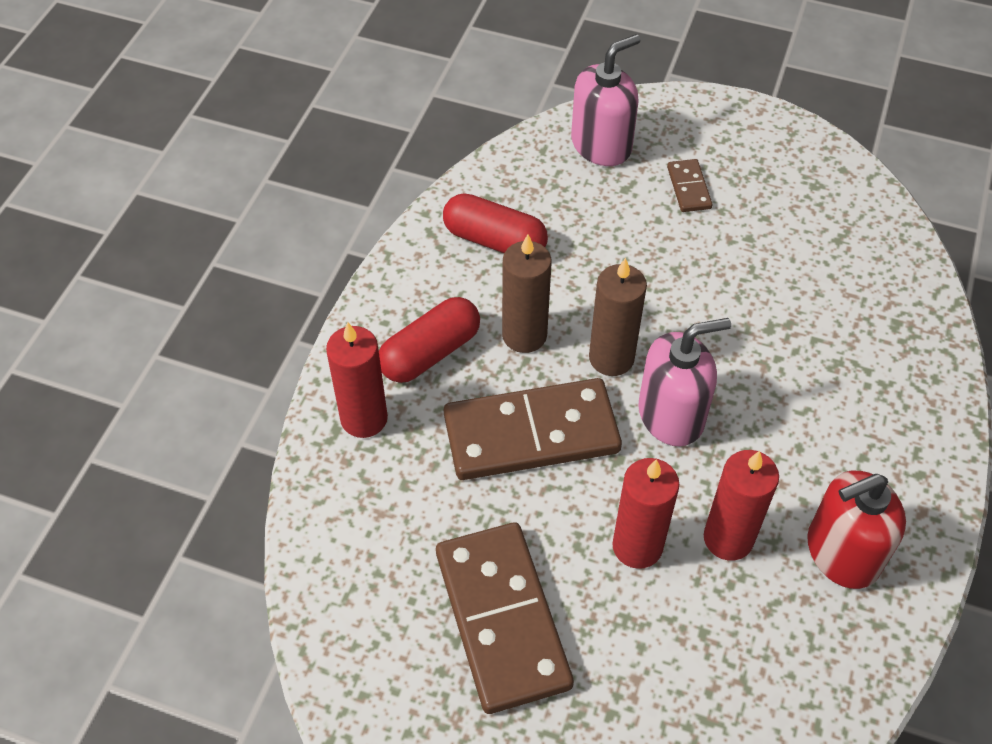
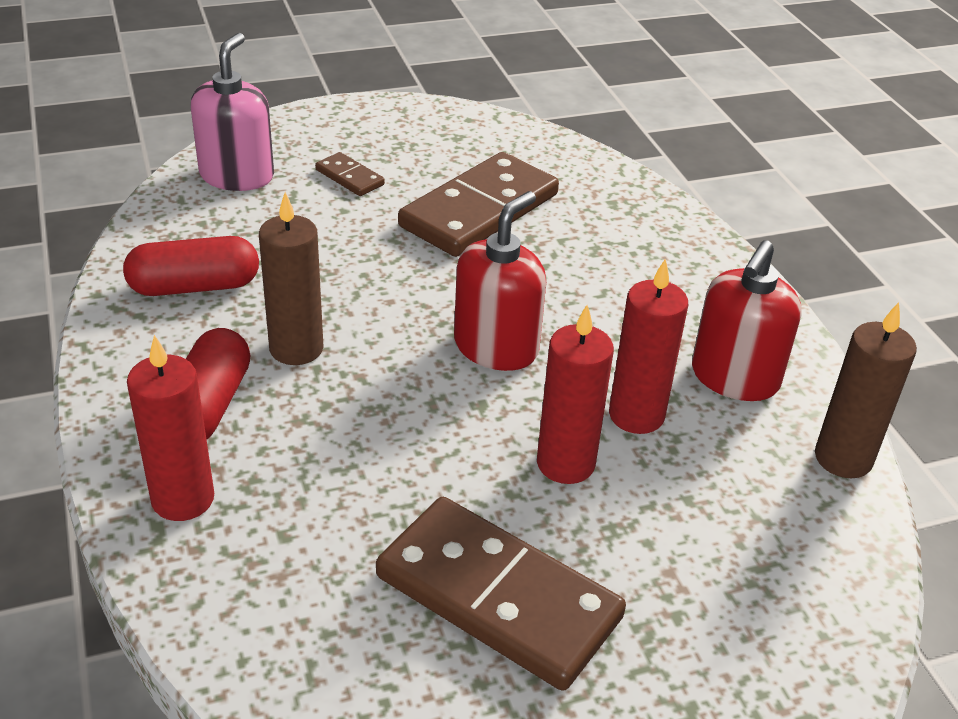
camera: 40 degrees left, 15 degrees down
brown domino [444,378,622,480] -> brown domino moved to [398,152,559,257]
brown candle [589,258,647,376] -> brown candle moved to [815,302,917,478]
pink soap dispenser [638,318,731,446] -> red soap dispenser [454,191,546,371]

